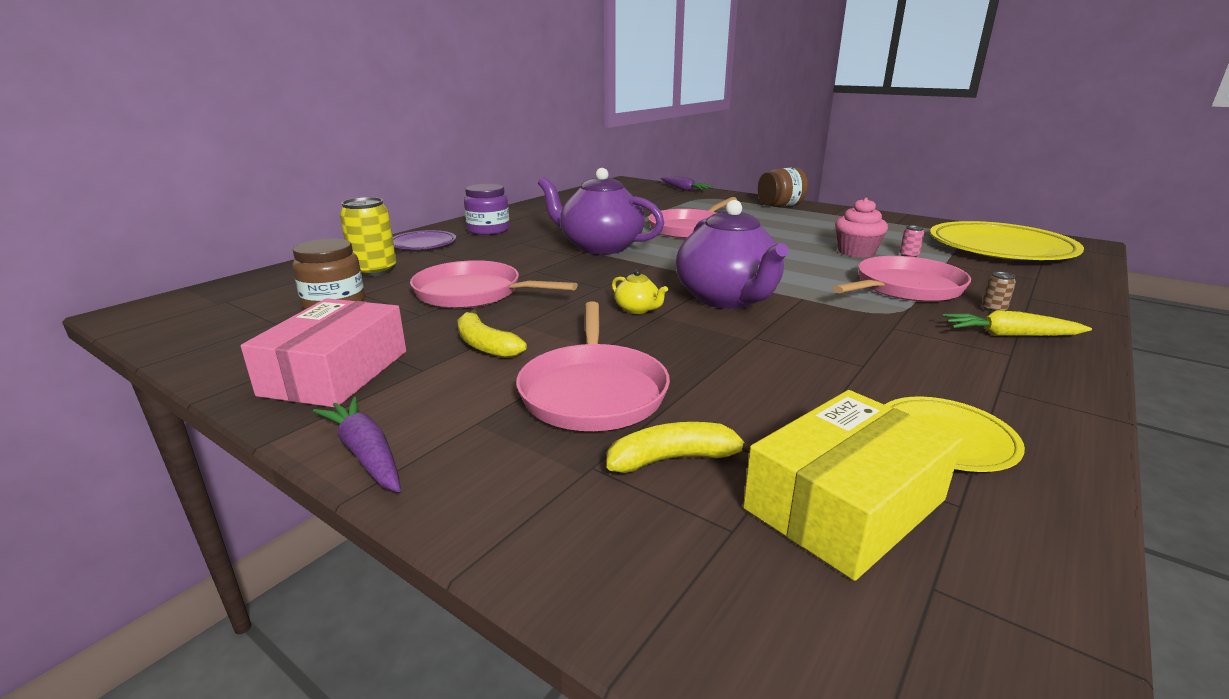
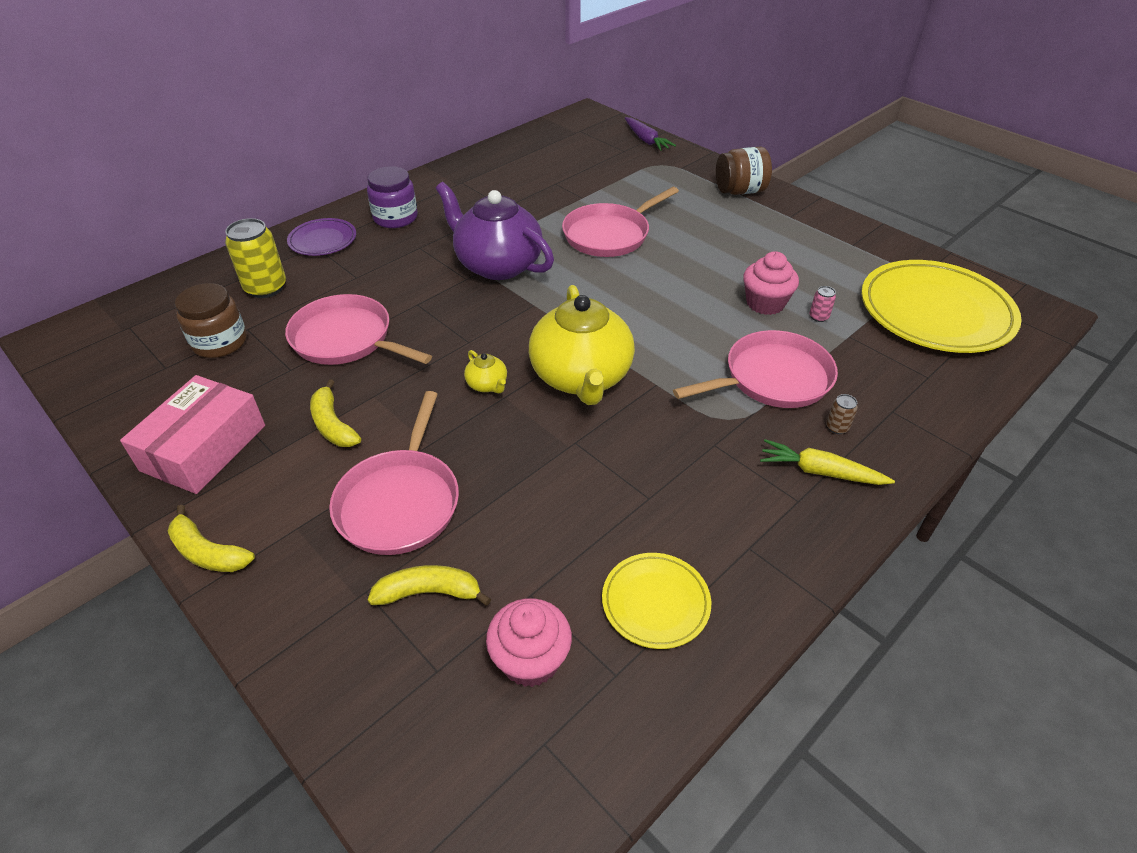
camera: 10 degrees right, 20 degrees up
purple carrot [313,397,401,492] -> yellow banana [168,505,255,572]
purple teapot [676,200,789,309] -> yellow teapot [529,285,635,405]
yellow box [743,390,963,581] -> pink cupcake [486,598,572,687]

